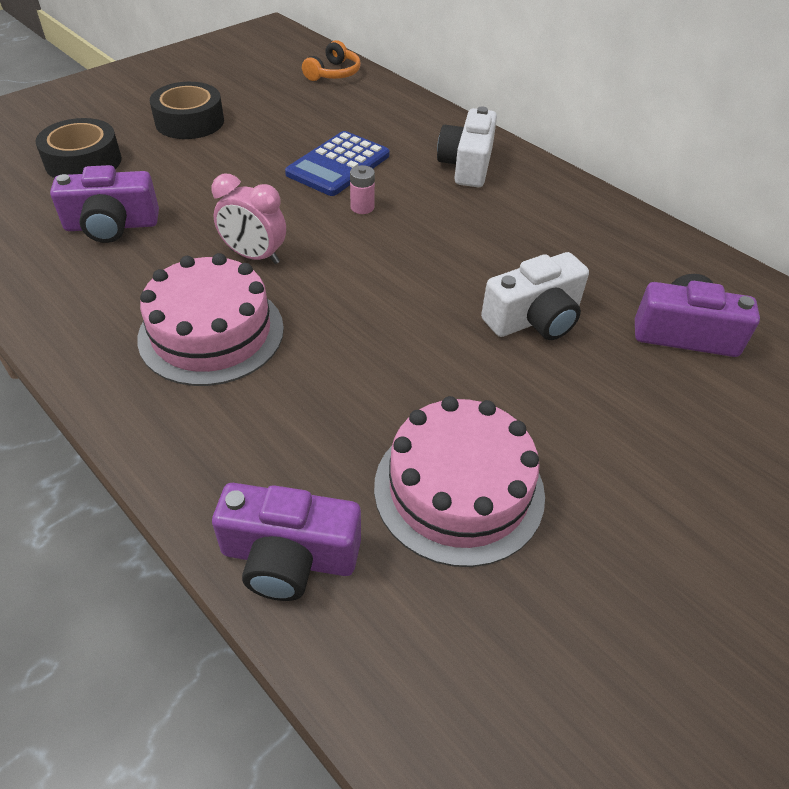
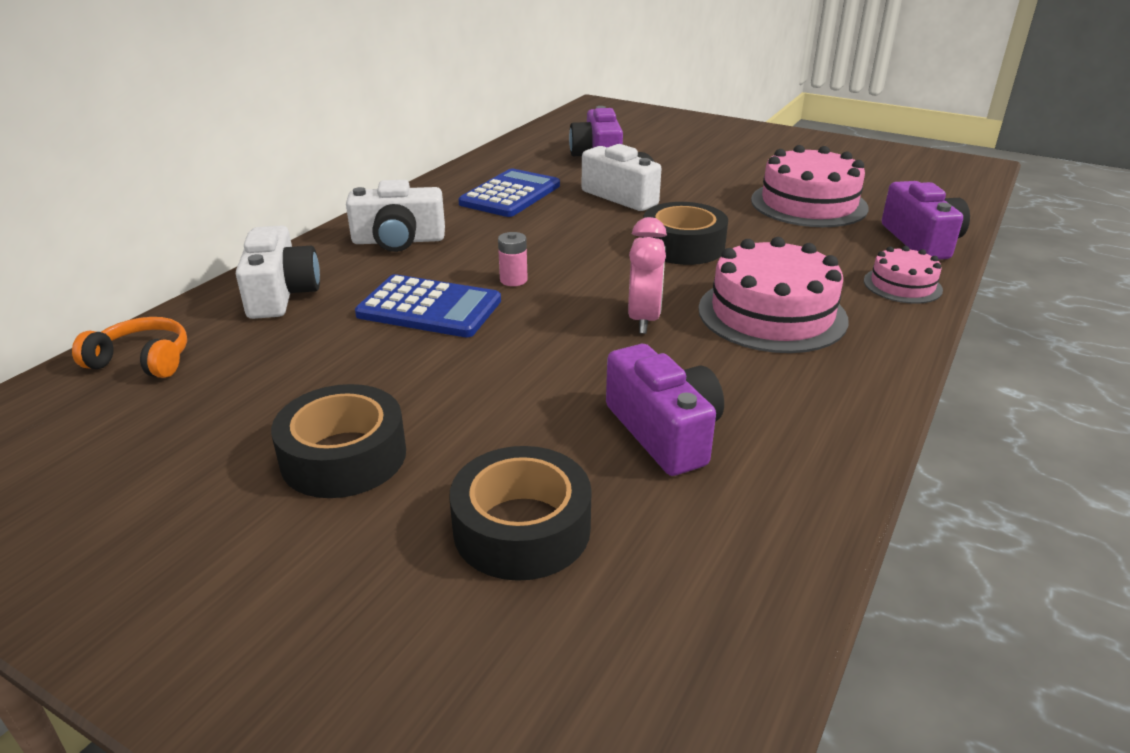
camera: 105 degrees left, 15 degrees down
none -> white camera [236,226,320,319]
none -> blue calculator [459,169,560,217]
none -> black tape [642,202,728,265]
none -> pink cake [864,246,943,304]

